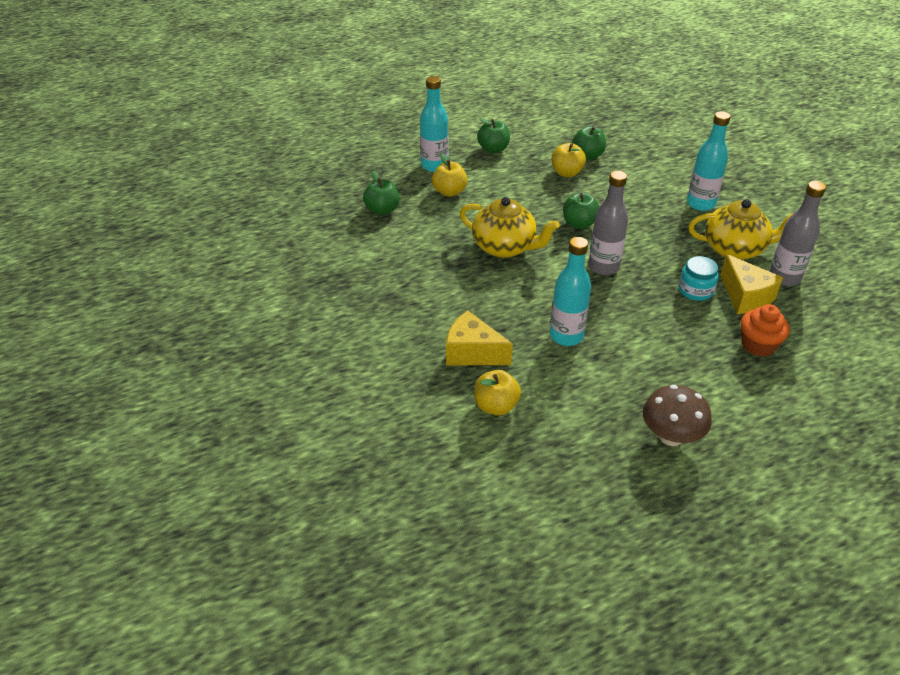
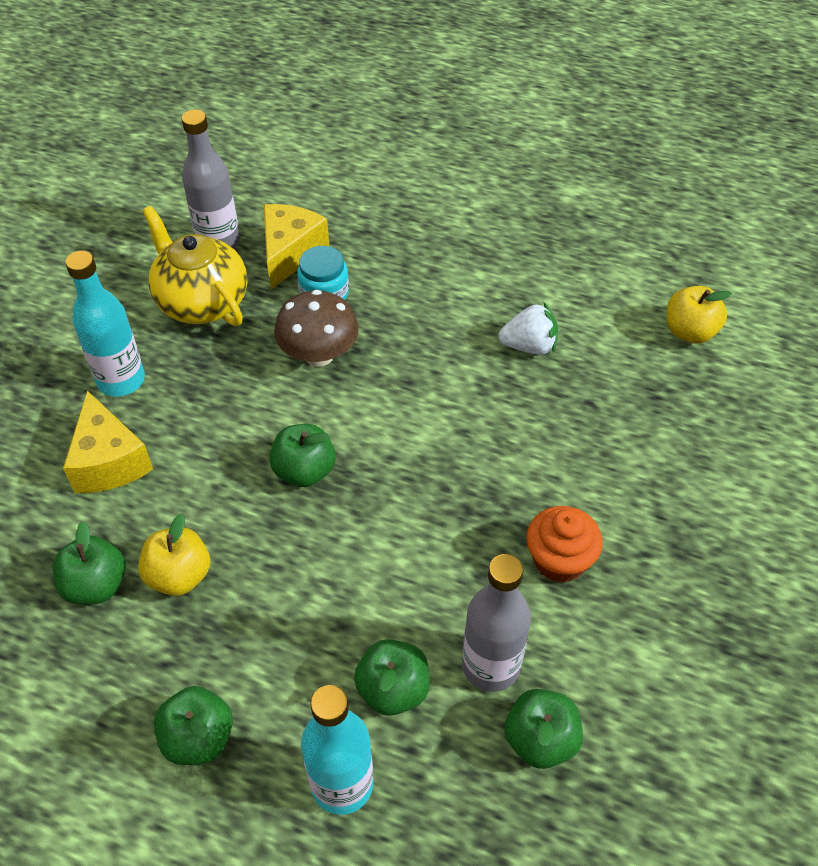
camera: 135 degrees left, 10 degrees up
yellow apple [432,153,467,197] -> green apple [354,639,430,716]
yellow cheese [446,311,513,365] -> yellow cheese moved to [63,391,153,493]
yellow teapot [460,197,560,258] -> none
turquoise bottle [550,237,591,346] -> white strawberry [498,303,558,355]
grey bottle [589,171,628,275] -> grey bottle moved to [462,554,531,692]
brown mushroom [643,385,712,446] -> brown mushroom moved to [274,290,359,367]
orange cupcake [741,304,790,357] -> orange cupcake moved to [526,506,603,583]

